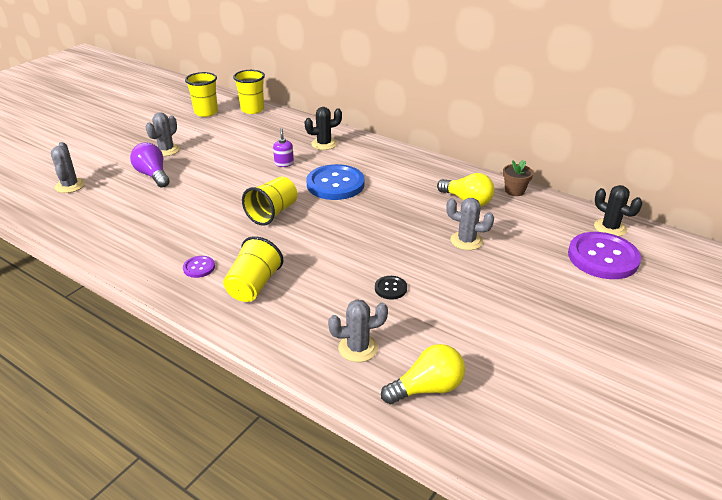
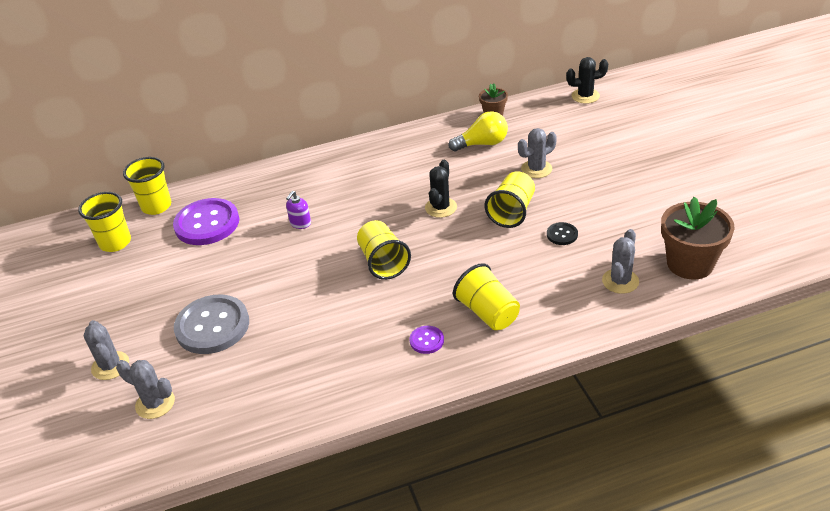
camera: 50 degrees left, 5 degrees up
purple light bulb [130,143,170,188] -> grey button [174,295,249,354]
grey cactus [146,112,180,156] -> grey cactus moved to [84,320,129,380]
purple soap dispenser [273,128,294,167] -> purple soap dispenser turned 90 degrees counterclockwise [286,191,311,229]
black cactus [305,107,342,150] -> black cactus moved to [425,160,457,218]
blue button [306,164,365,200] -> none
yellow light bulb [381,344,465,404] -> brown flower pot [661,197,734,280]
purple button [568,232,641,279] -> purple button moved to [173,198,239,245]
none -> yellow cup [485,171,535,228]

